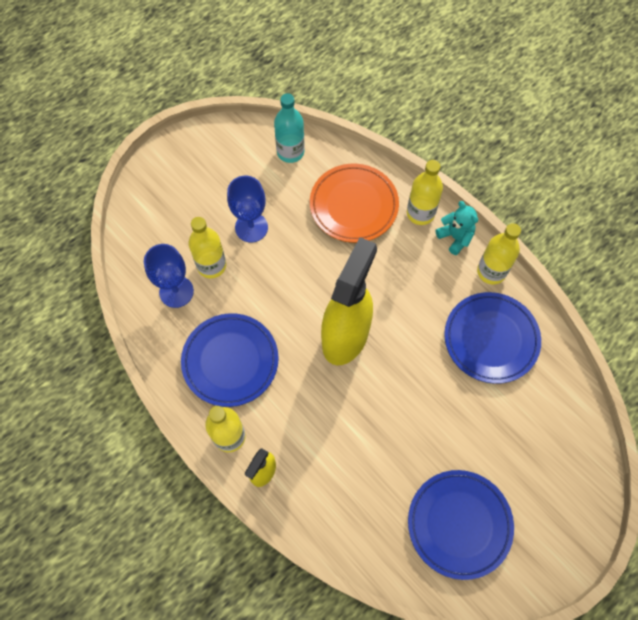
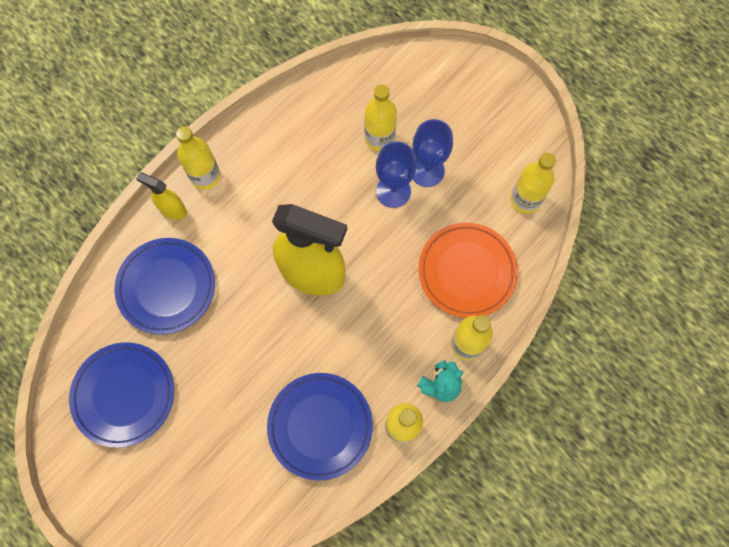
camera: 85 degrees right, 5 degrees up
blue goblet [144,244,194,308] -> blue goblet moved to [376,141,416,208]
blue plate [181,313,279,407] -> blue plate moved to [115,238,215,335]
turquoise bottle [274,93,305,163] -> yellow bottle [510,153,556,214]

